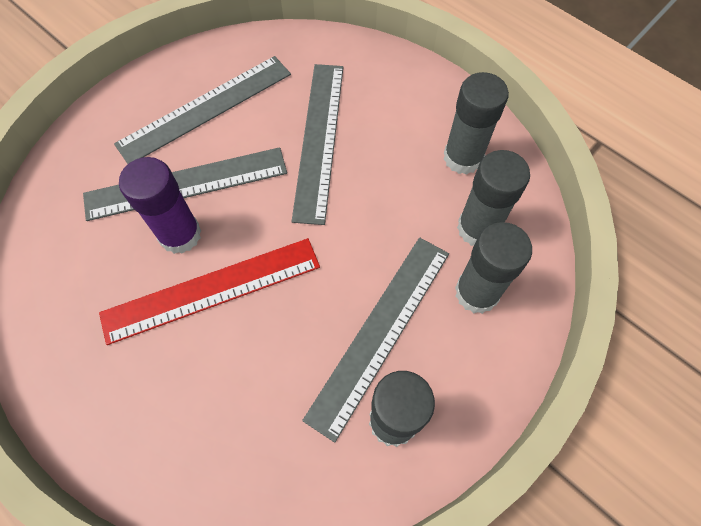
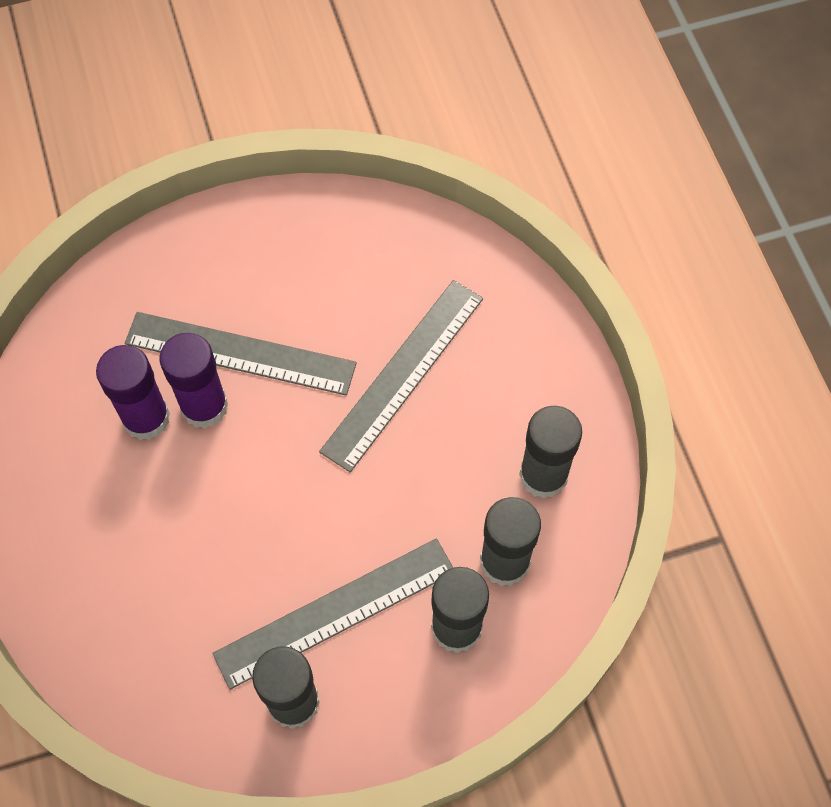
camera: 30 degrees right, 0 degrees up
red ruler [99,238,320,345] -> none
grey ruler [114,56,291,164] -> none
none -> purple glue stick [96,345,170,440]

